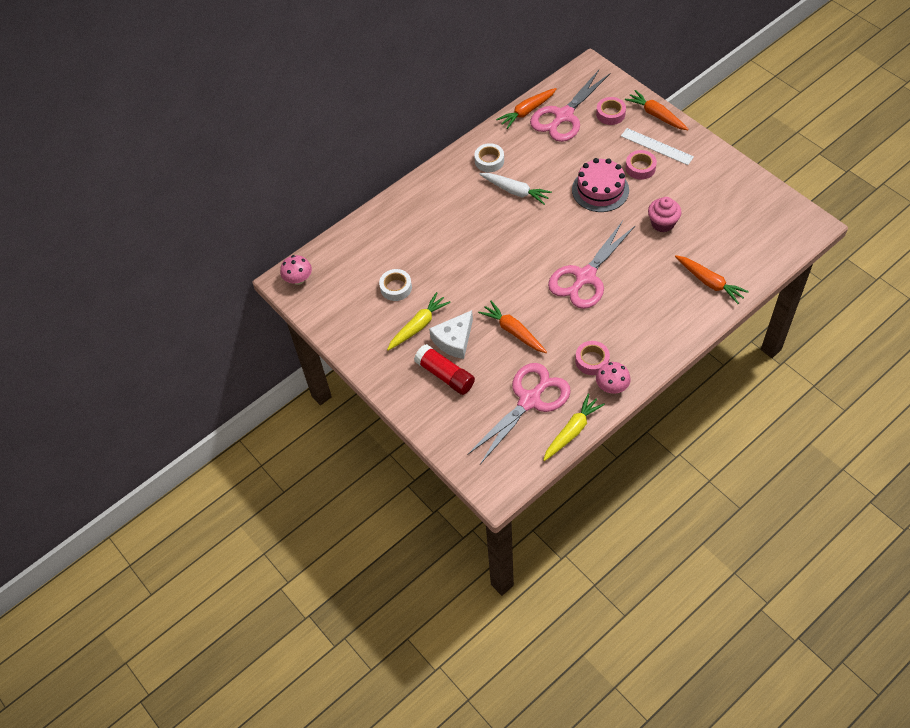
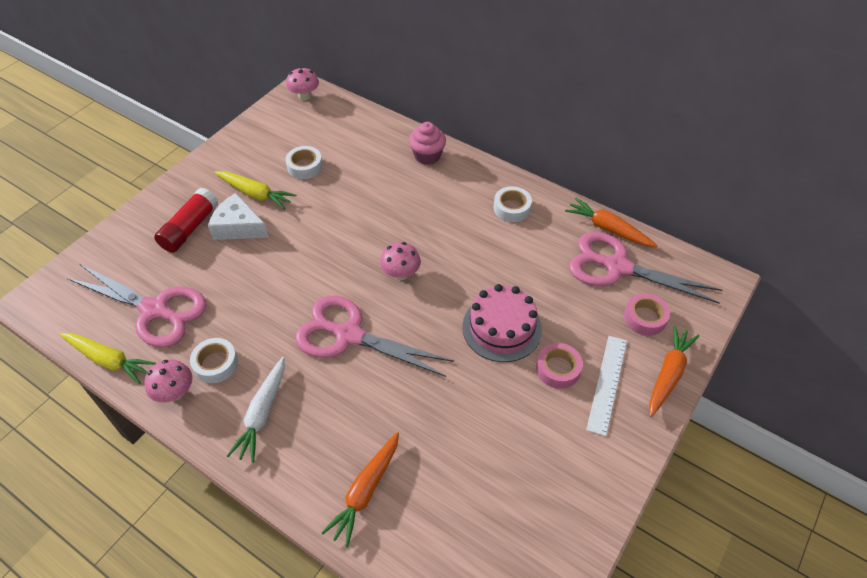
camera: 70 degrees right, 5 degrees down
orange carrot [478,301,547,353] -> none
white carrot [479,173,552,205] -> white carrot moved to [227,357,285,463]
pink tape [575,341,610,375] -> white tape [190,338,238,383]
pink cupcake [648,197,681,232] -> pink cupcake moved to [409,122,446,165]
none -> pink mushroom [380,242,421,280]

